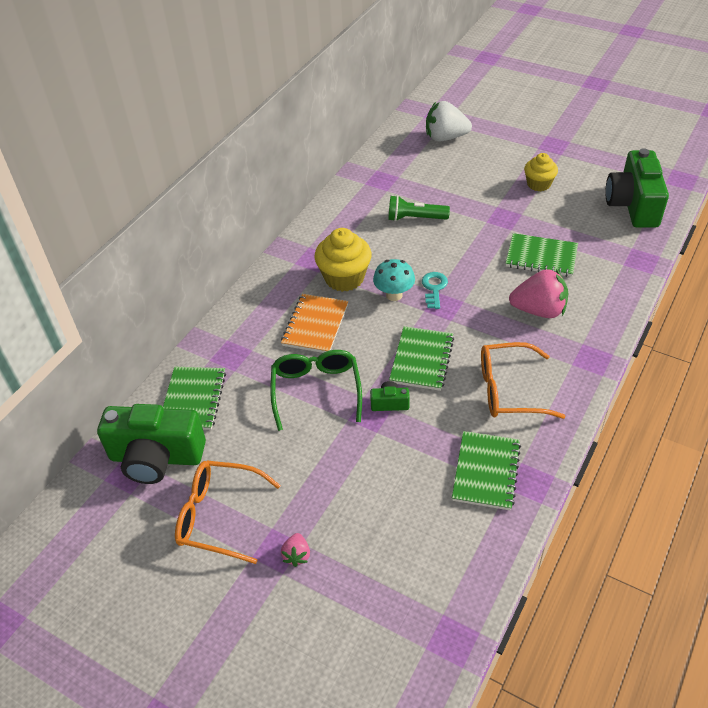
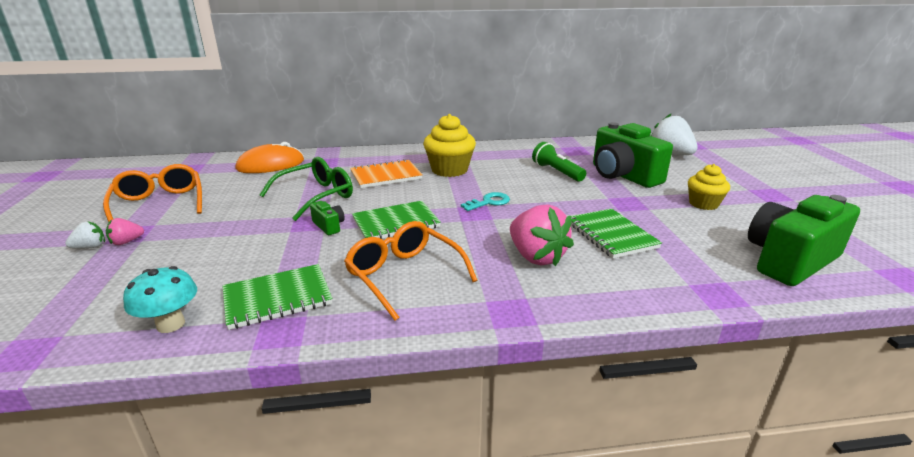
camera: 50 degrees right, 20 degrees down
green camera [97,404,206,484] -> green camera moved to [593,122,673,188]
green notebook [163,367,226,430] -> orange mouse [236,142,304,173]
turquoise mushroom [373,259,415,301] -> turquoise mushroom moved to [123,266,197,333]
none -> white strawberry [65,221,105,249]

